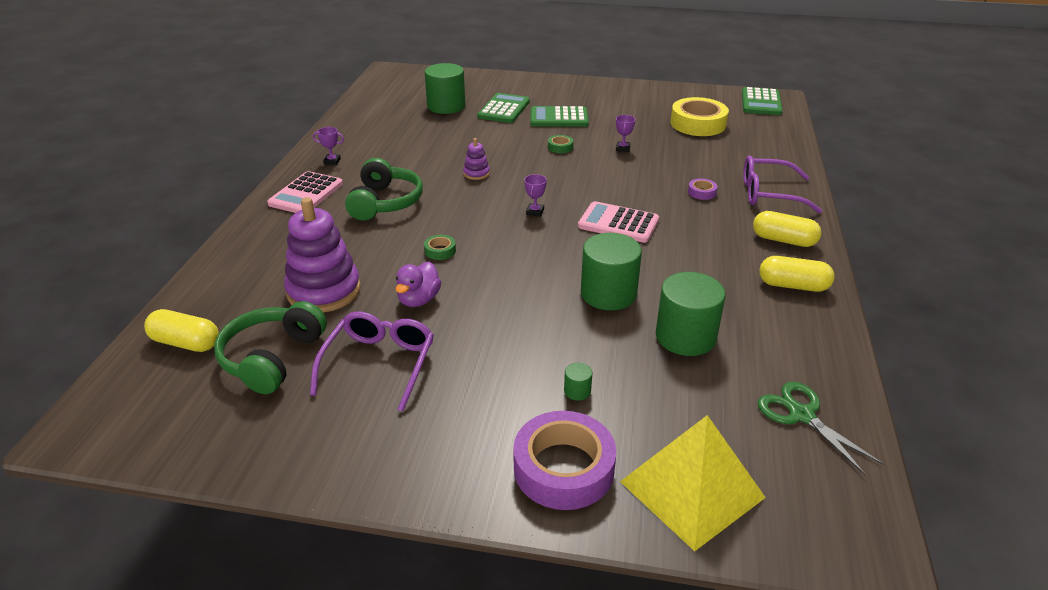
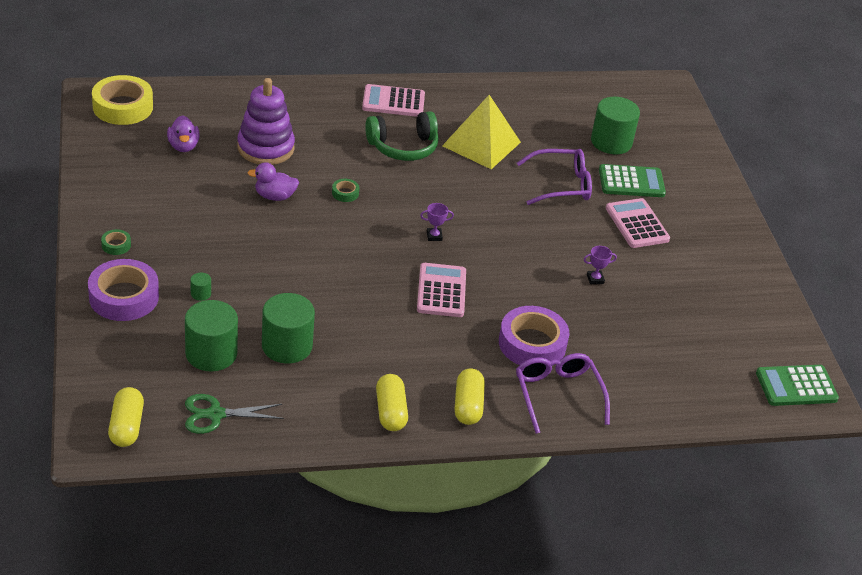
camera: 65 degrees right, 5 degrees up
yellow capsule [144,309,219,352] -> yellow capsule moved to [108,387,144,447]
green headphones [214,301,327,394] -> purple duck [167,115,200,152]
purple glasses [310,311,434,411] -> purple glasses moved to [517,149,592,205]
purple trophy [313,127,344,165] -> none
purple stacking toy [463,138,490,180] -> none
green calculator [530,106,589,127] -> pink calculator [606,198,670,248]
green tape [548,135,573,153] -> green tape moved to [101,229,131,255]
green cylinder [581,233,642,310] -> green cylinder moved to [185,300,238,371]
yellow pyramid [620,415,766,551] -> yellow pyramid moved to [442,95,521,169]
yellow tape [670,97,729,136] -> yellow tape moved to [92,75,153,125]
purple tape [688,178,717,200] -> purple tape [499,306,569,366], size x2.29
green scissors [758,382,884,475] -> green scissors turned 135 degrees counterclockwise [185,394,284,434]

